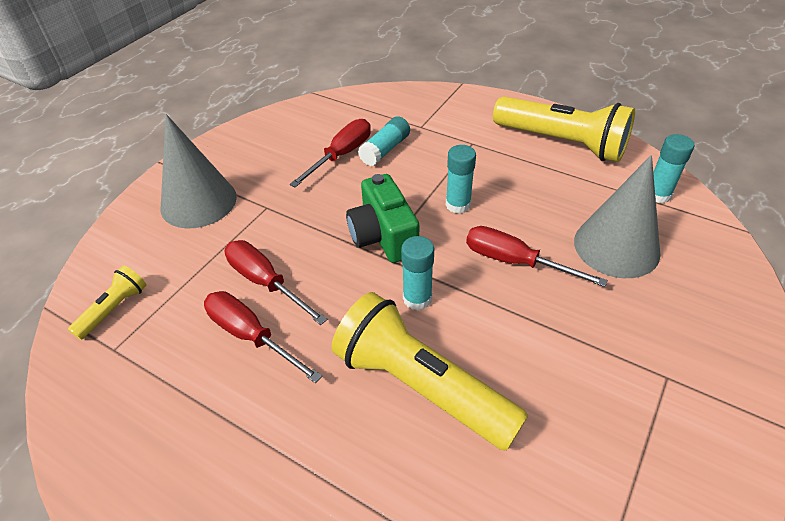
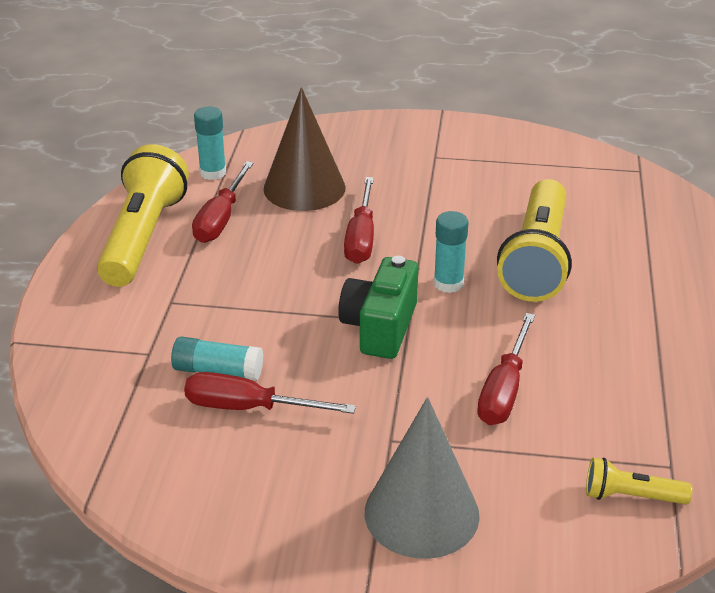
camera: 115 degrees left, 10 degrees down
red screwdriver [204,291,322,383] -> red screwdriver moved to [192,161,254,243]
green camera [346,174,419,263] -> green camera turned 150 degrees clockwise [338,256,418,359]
turquoise glue stick [446,145,476,214] -> none
grey cone [574,155,661,278] -> brown cone [264,87,346,211]

